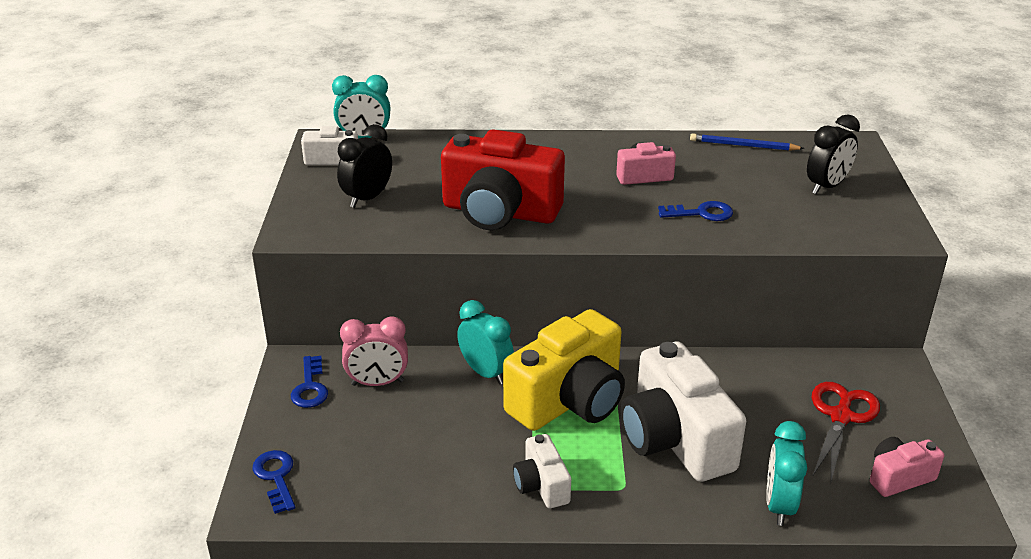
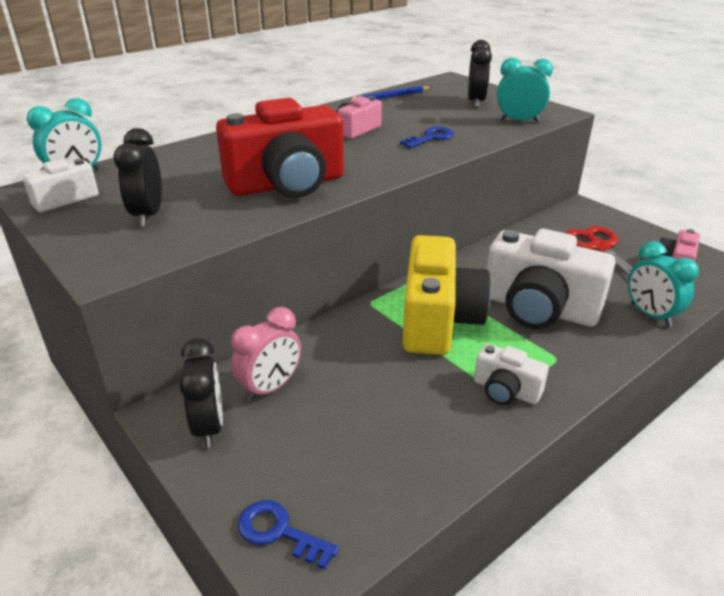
camera: 40 degrees left, 0 degrees up
blue key [291,356,328,408] -> black clock [180,338,223,448]
turquoise clock [457,300,514,385] -> turquoise clock moved to [497,58,553,122]

